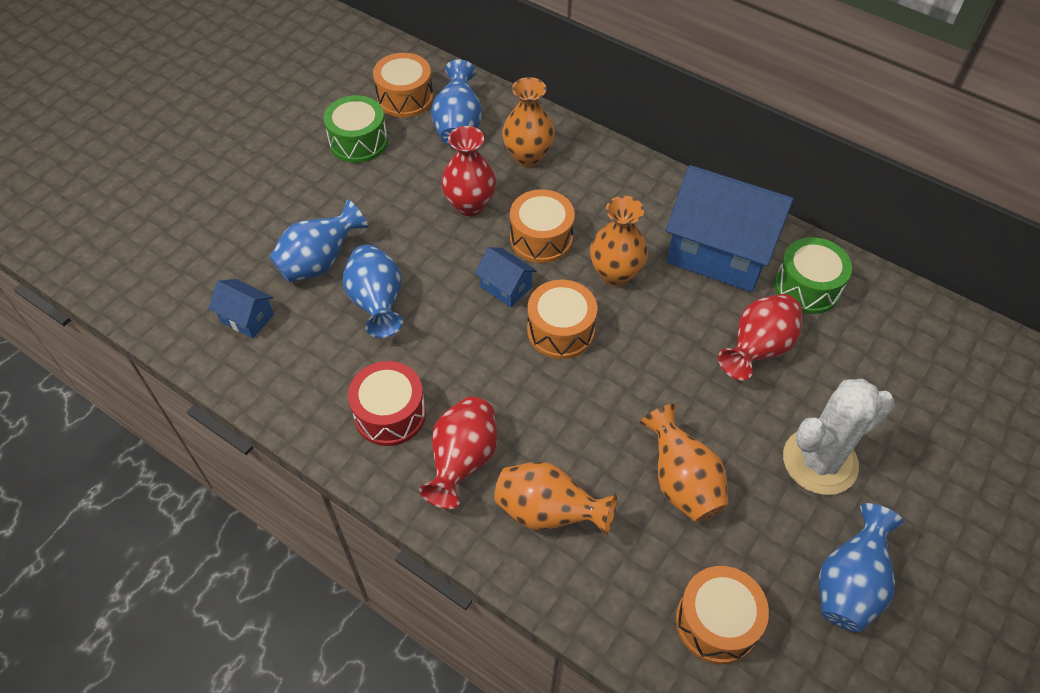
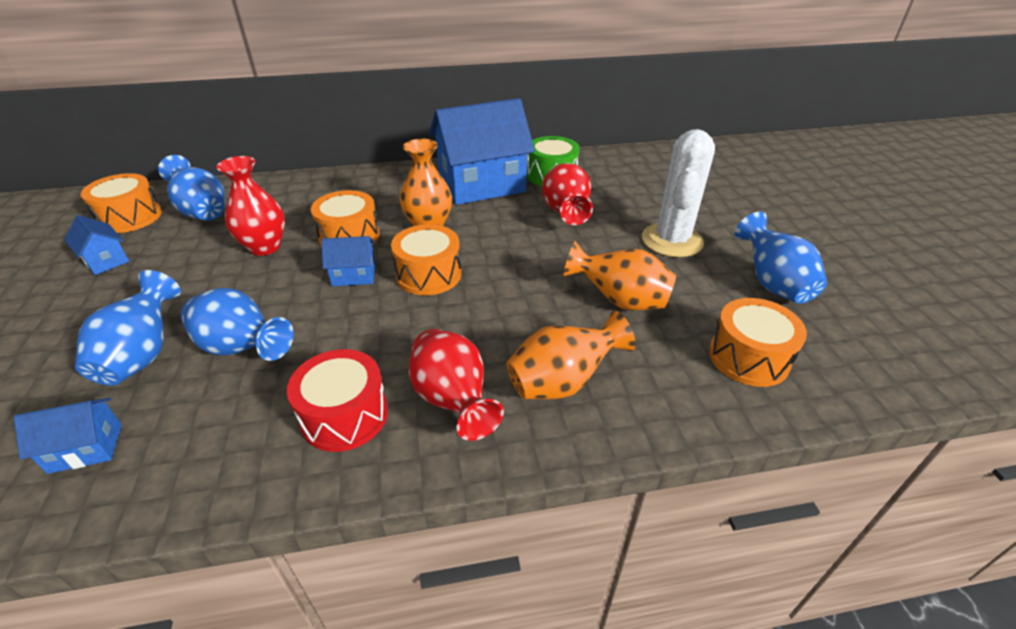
camera: 45 degrees left, 15 degrees down
green drum [323,95,388,163] -> blue house [64,215,129,275]
orange vase [502,77,555,167] -> none

